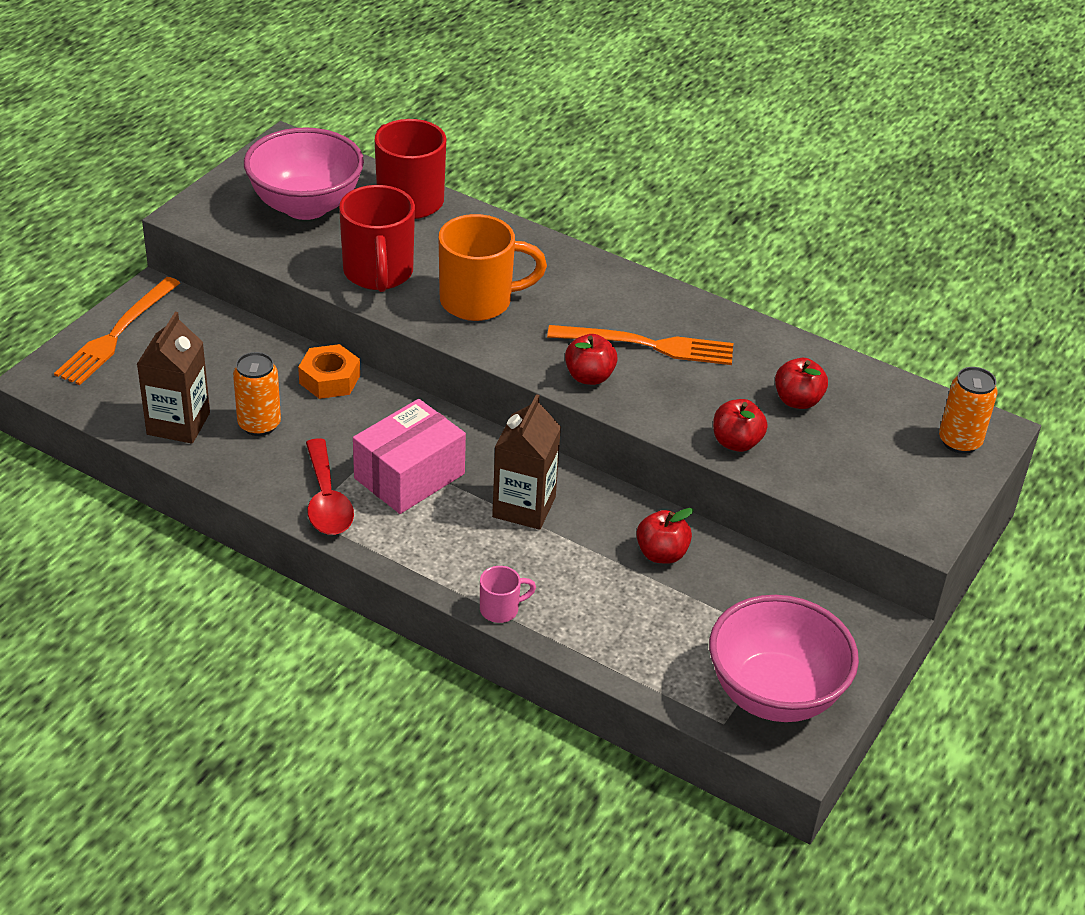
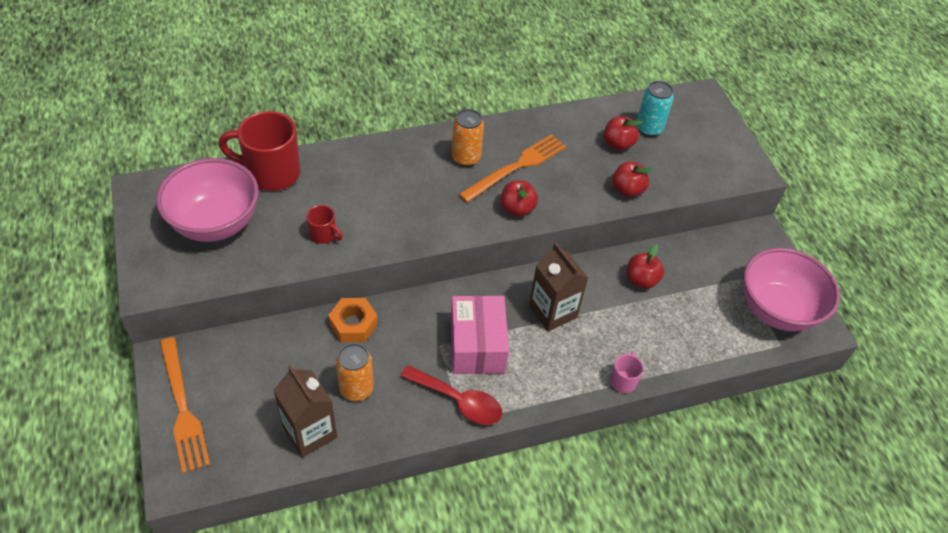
camera: 50 degrees left, 10 degrees up
red mug [339,185,415,292] -> red mug [306,205,343,244], size x0.48
orange mug [439,214,547,321] -> none
orange can [939,367,998,454] -> orange can moved to [452,109,484,167]
none -> turquoise can [636,81,674,137]

